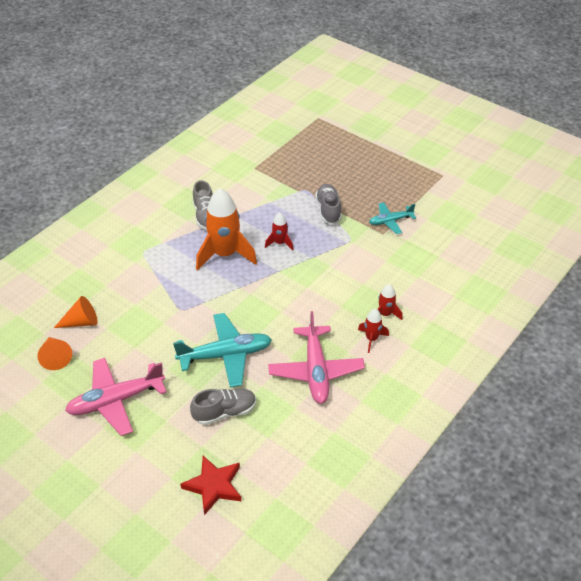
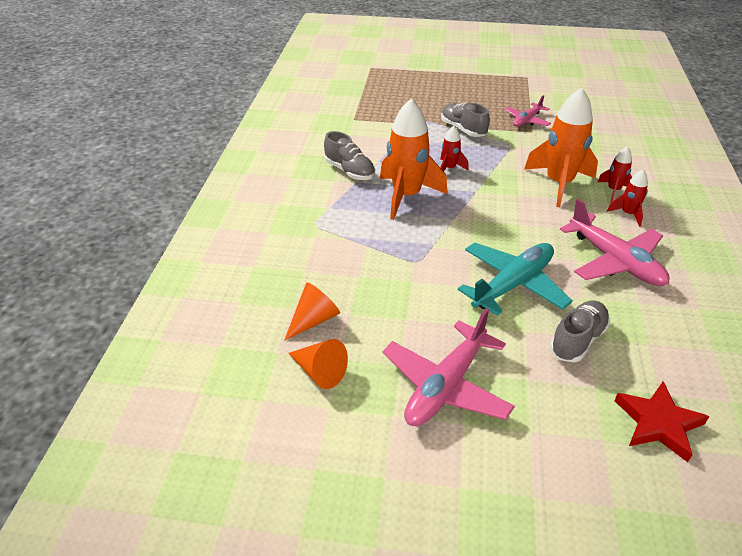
camera: 30 degrees left, 5 degrees down
turquoise plane [369,202,416,234] -> pink plane [504,95,551,127]
none -> orange rocket [524,87,598,207]

